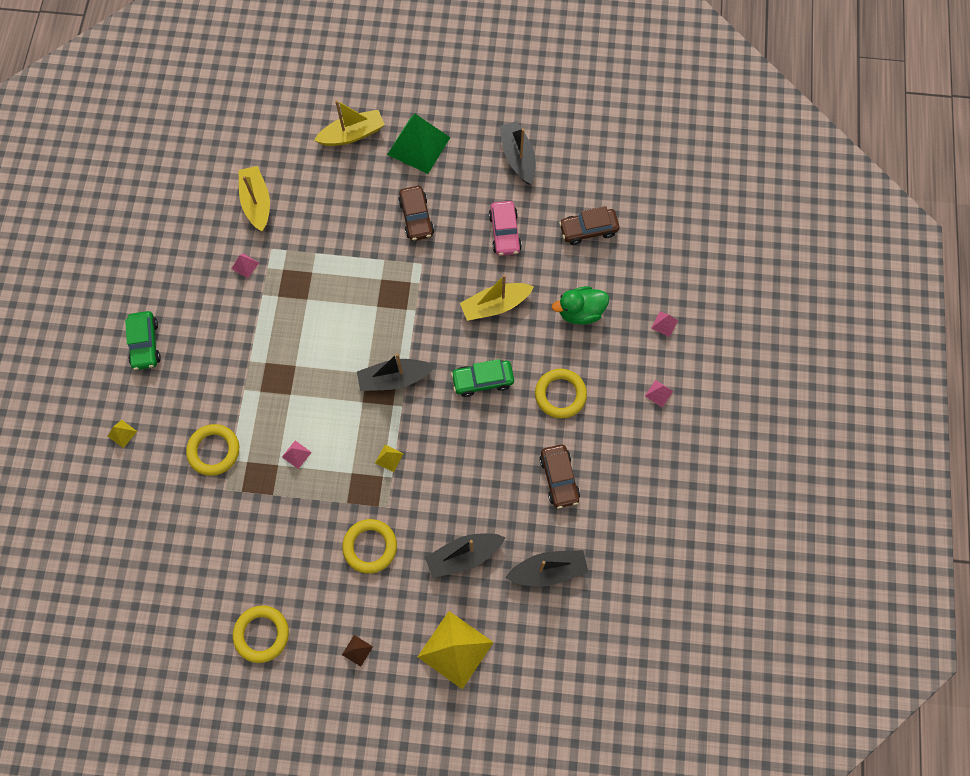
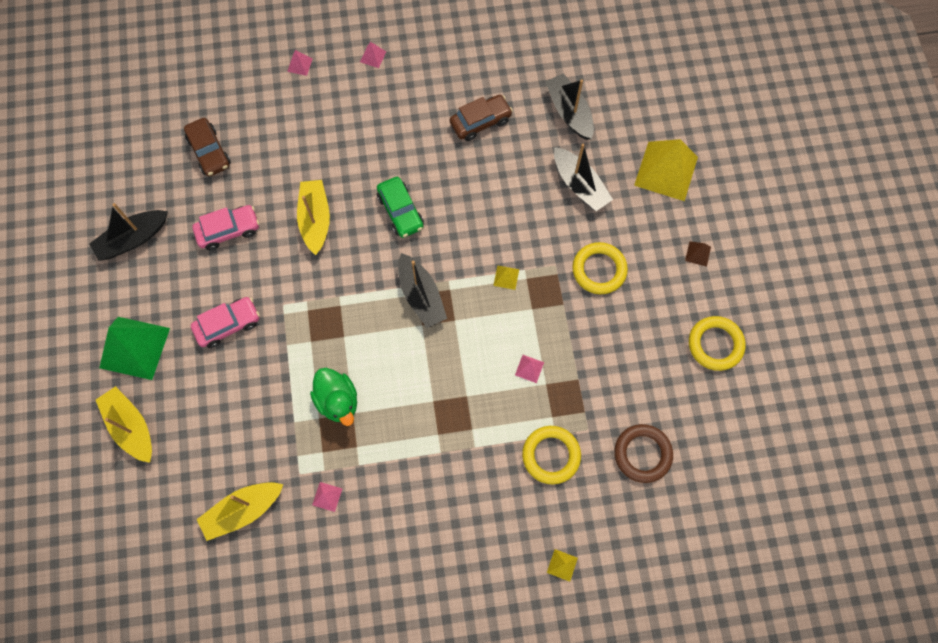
camera: 105 degrees left, 0 degrees up
green car [125,311,161,370] -> none
brown car [398,186,434,241] -> pink car [191,297,260,348]
yellow boat [460,274,534,321] -> yellow boat turned 150 degrees counterclockwise [297,180,330,255]
yellow ring [535,369,587,419] -> none
green duck [552,286,609,325] -> green duck moved to [310,368,357,426]
none -> brown ring [614,424,673,483]

